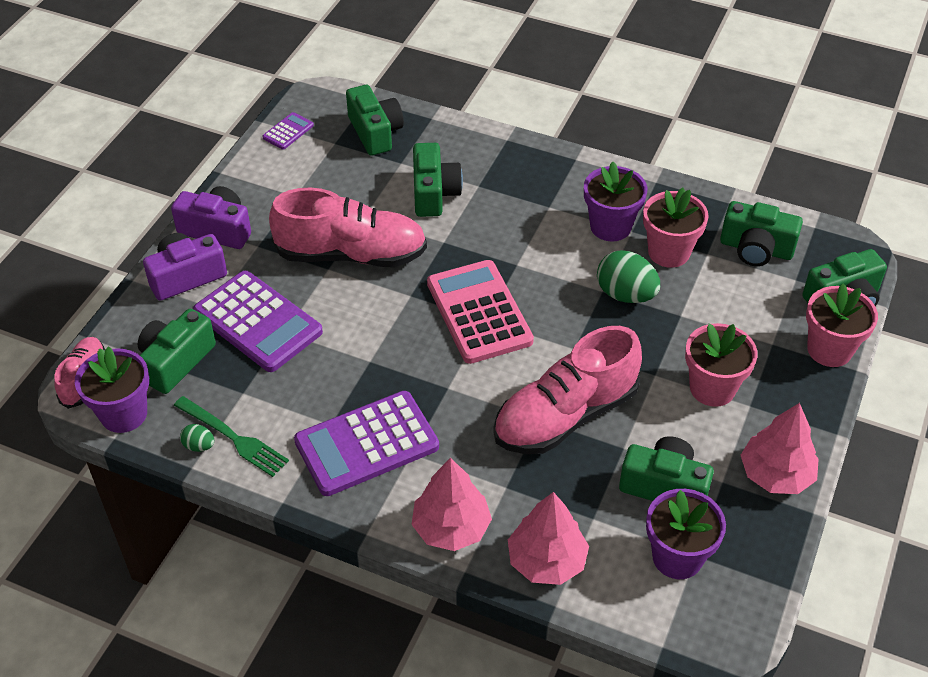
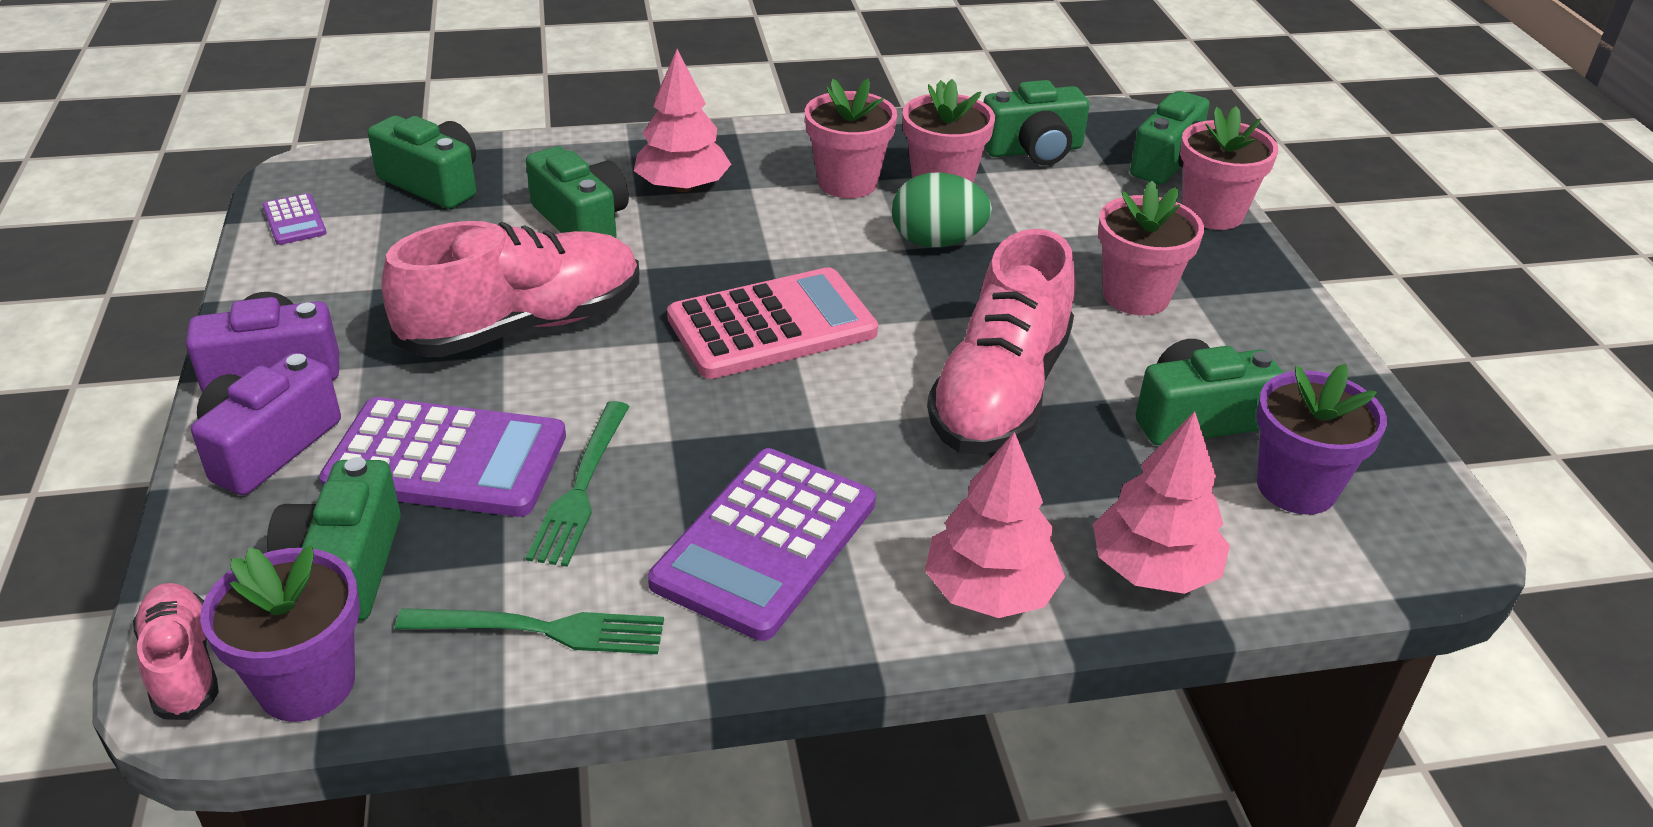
camera: 35 degrees left, 10 degrees down
green egg [180,424,214,452] -> none
purple calculator [262,112,314,150] -> purple calculator turned 150 degrees clockwise [263,193,326,245]
pink calculator [427,260,534,364] -> pink calculator turned 120 degrees clockwise [667,267,878,379]
purple flower pot [584,162,647,242] -> pink flower pot [805,79,897,198]
pink tree [741,403,819,494] -> pink tree moved to [634,49,731,192]
none -> green fork [526,401,630,567]

